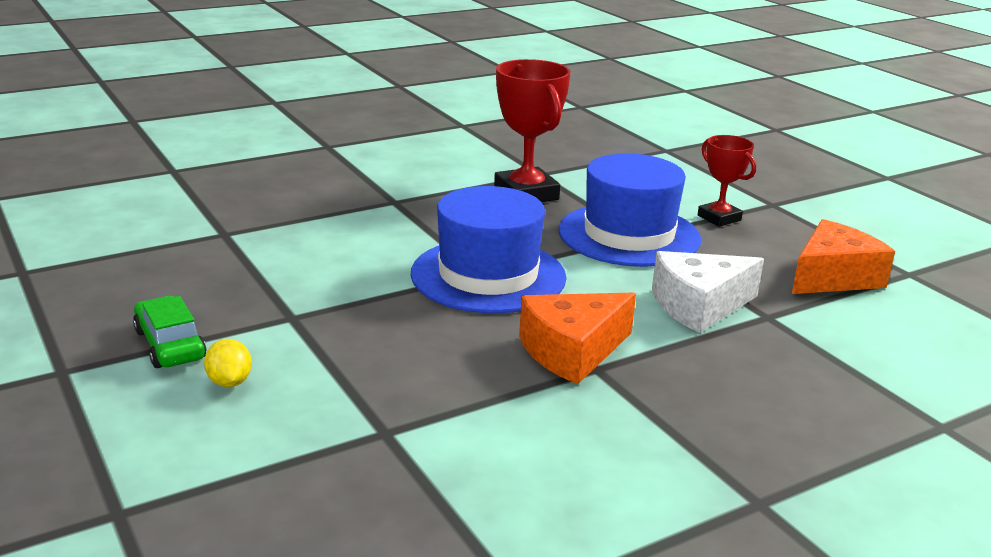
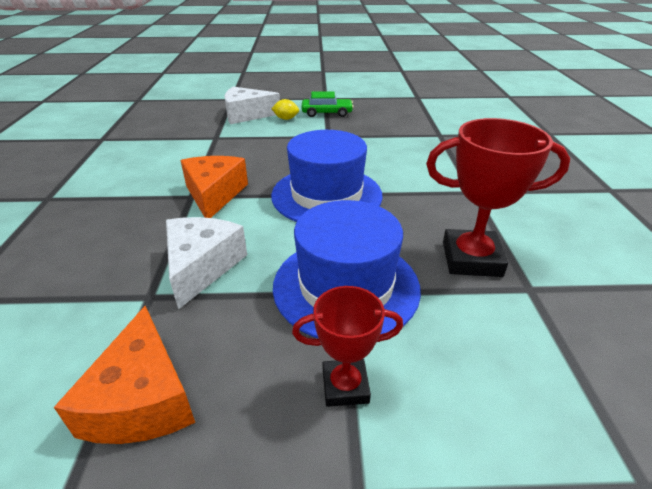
camera: 120 degrees right, 10 degrees up
none -> white cheese [224,87,280,124]

